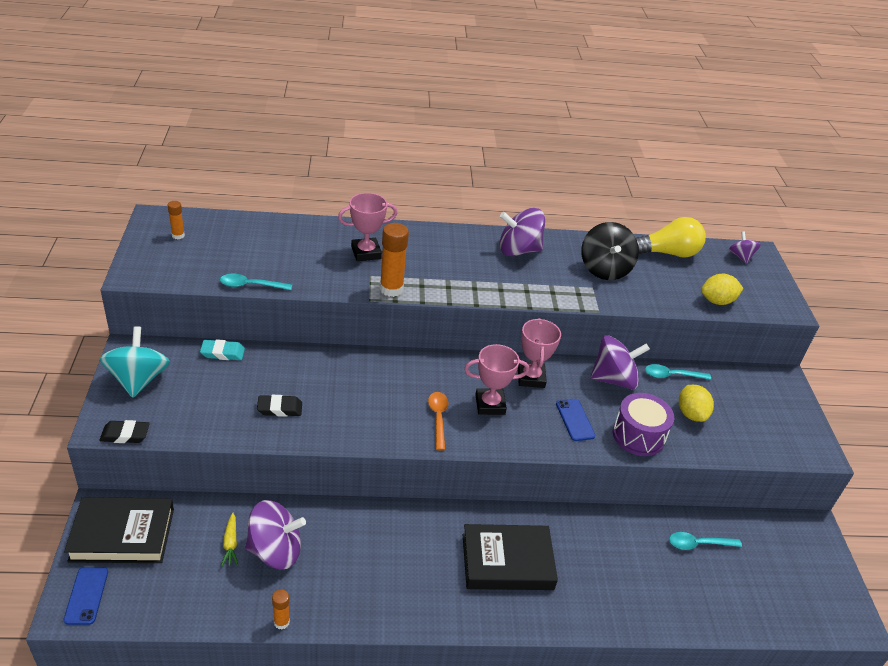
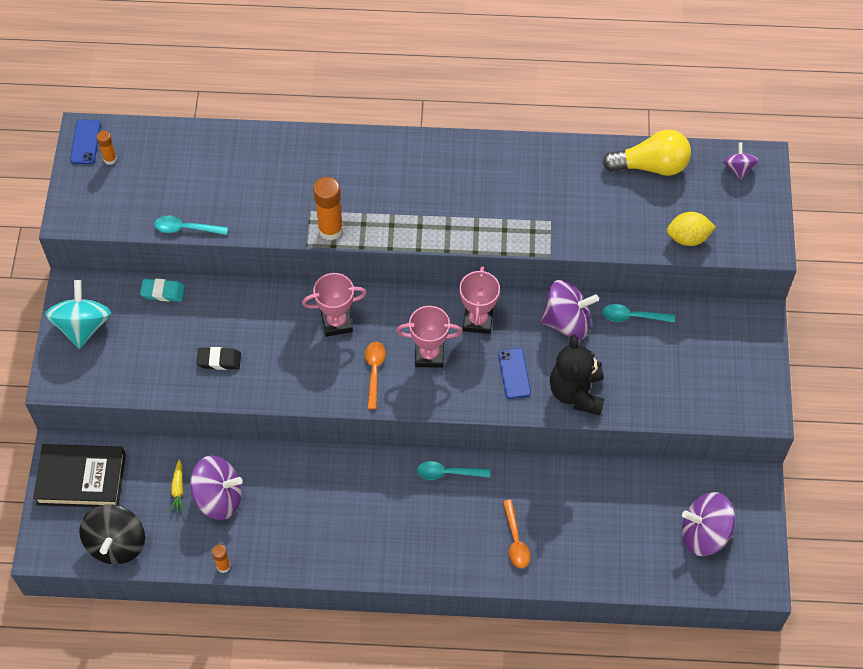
camera: 10 degrees right, 20 degrees up
blue phone [64,567,108,625] -> blue phone moved to [70,120,101,164]
black eraser [99,420,150,443] -> none
pink trophy [338,193,397,261] -> pink trophy moved to [302,273,367,337]
black book [463,524,558,590] -> none
purple spinning top [500,208,545,256] -> purple spinning top moved to [682,492,735,556]
black spinning top [581,222,639,280] -> black spinning top moved to [79,504,145,564]
purple drum [613,393,674,456] -> black teddy bear [550,335,604,415]
turquoise spoon [669,532,742,550] -> turquoise spoon moved to [417,461,490,480]
yellow lemon [679,385,714,422] -> none
none -> orange spoon [503,500,530,568]

